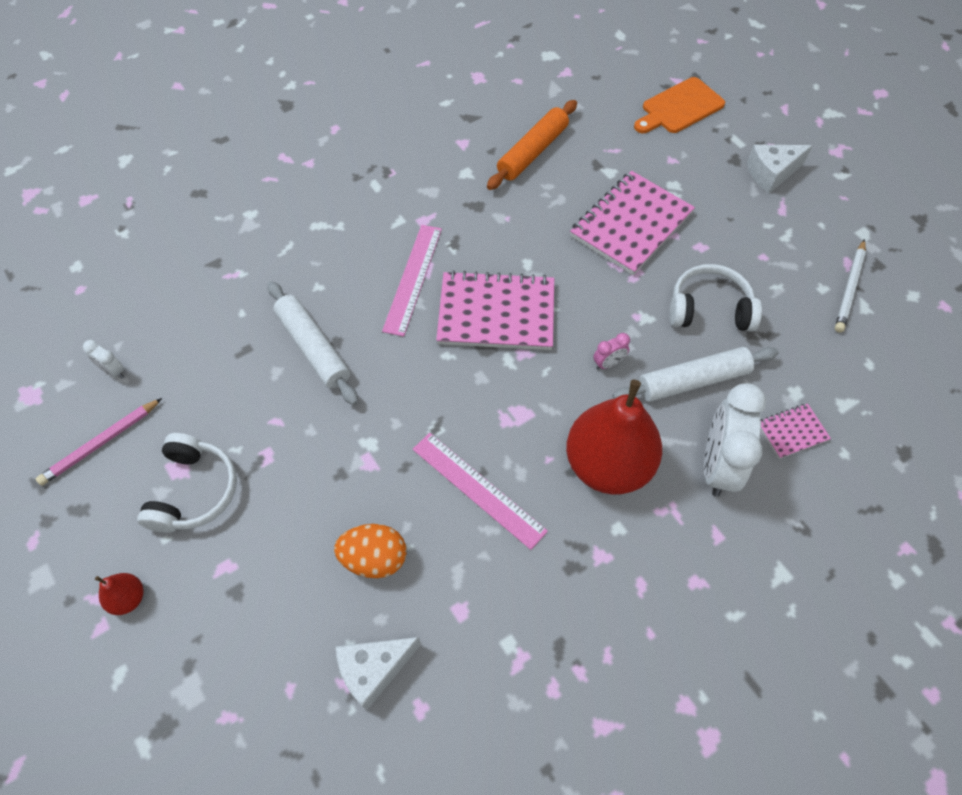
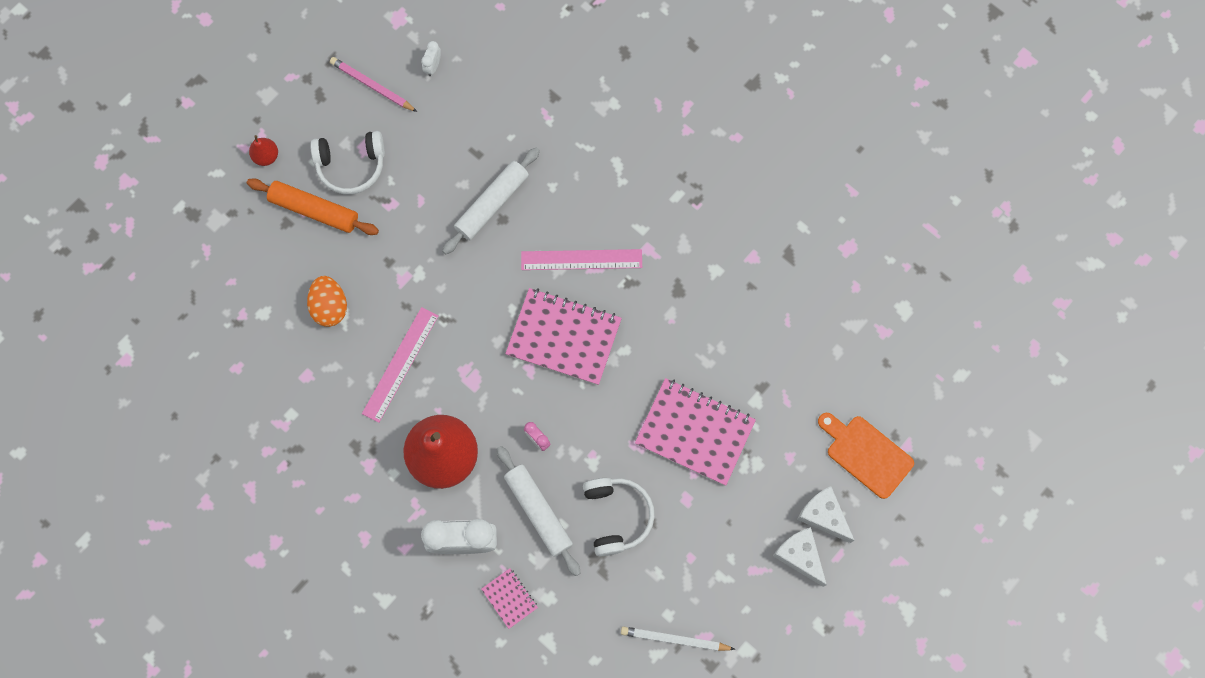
camera: 75 degrees right, 15 degrees up
white cheese [336,637,421,711] -> white cheese moved to [797,486,855,543]
pink notebook [436,270,554,350] -> pink notebook turned 60 degrees counterclockwise [505,288,622,385]
orange rolling pin [487,100,577,190] -> orange rolling pin moved to [247,178,379,235]

